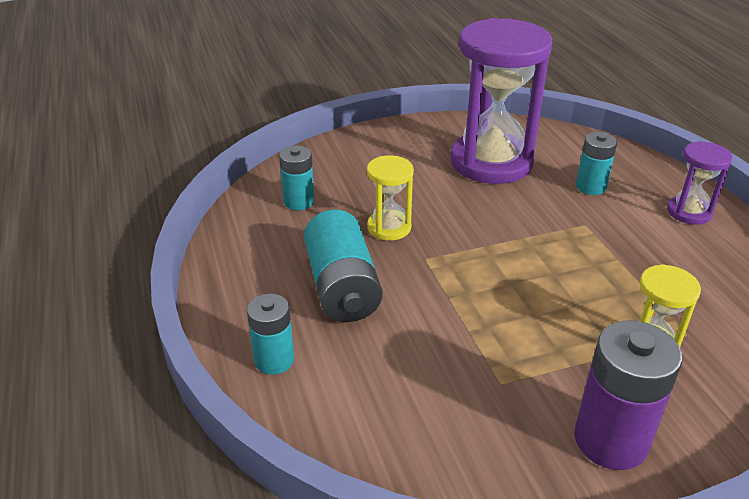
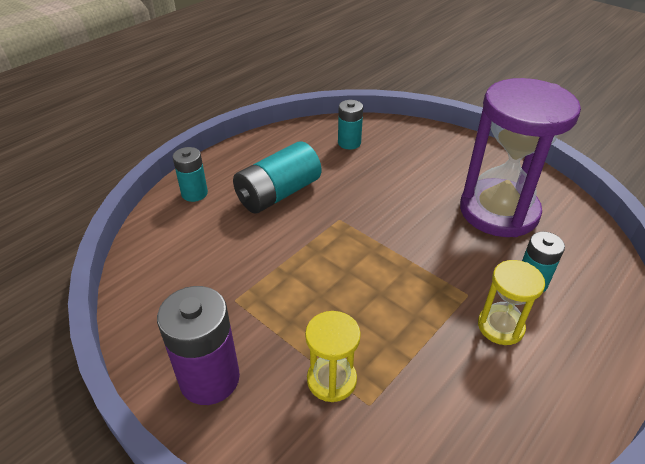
camera: 60 degrees right, 5 degrees up
yellow hourglass [367,155,414,241] -> yellow hourglass moved to [478,260,545,345]
purple hourglass [667,141,732,225] -> none

